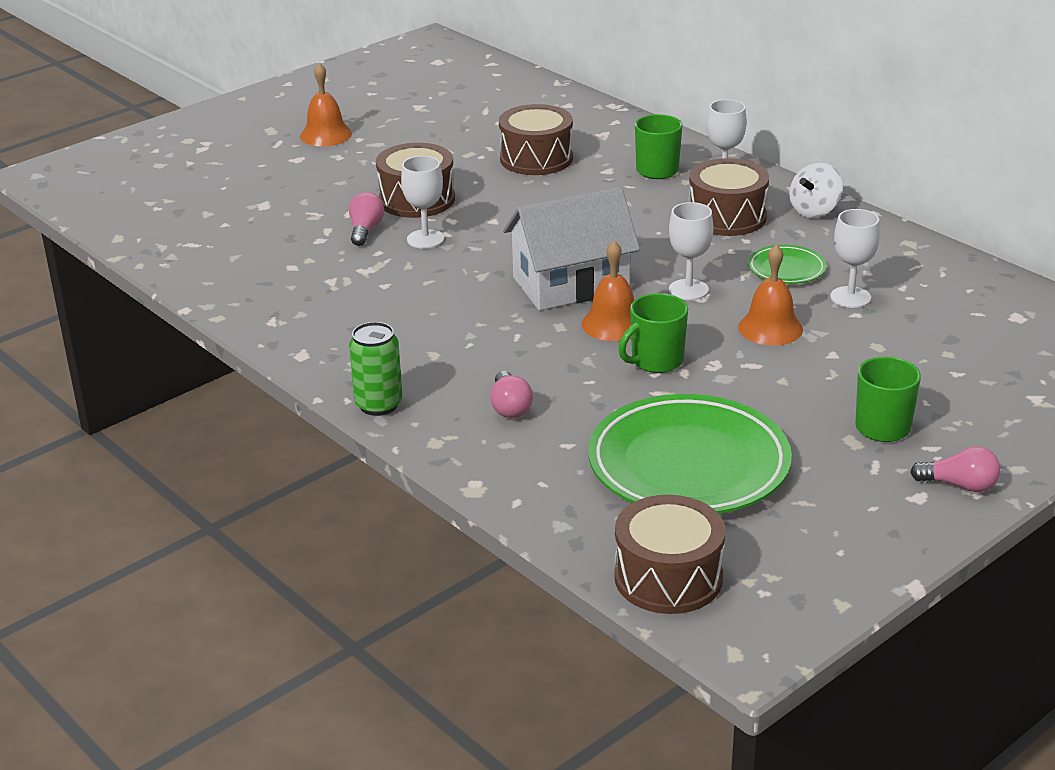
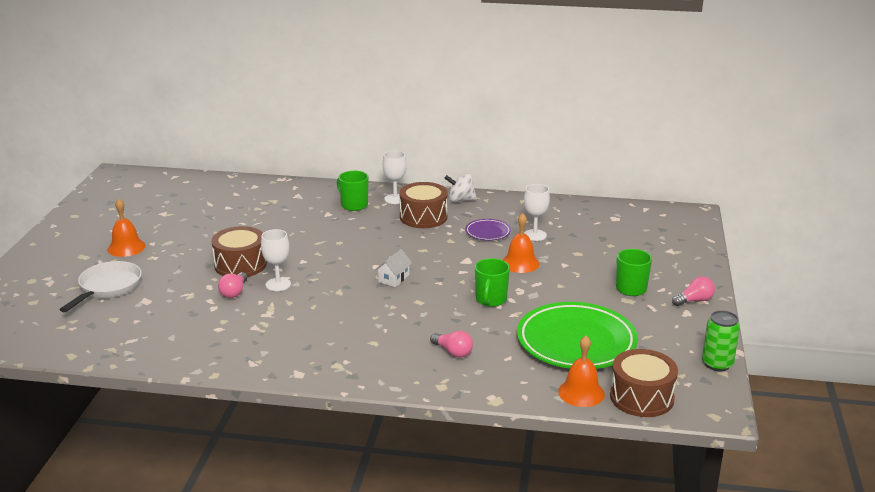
camera: 40 degrees left, 5 degrees down
pink light bulb [349,192,384,246] -> pink light bulb turned 135 degrees counterclockwise [218,272,247,298]
green can [349,322,403,416] -> green can moved to [702,310,740,372]
brown drum [499,104,573,175] -> none
white house [503,187,640,310] -> white house [375,249,412,287], size x0.44
orange bell [582,241,634,341] -> orange bell moved to [558,336,605,407]
white goblet [669,202,713,300] -> none
green plate [748,245,826,284] -> purple plate [465,219,511,241]
white spinning top [789,163,843,218] -> white spinning top turned 90 degrees clockwise [445,174,477,202]
none -> white pan [59,261,142,312]

